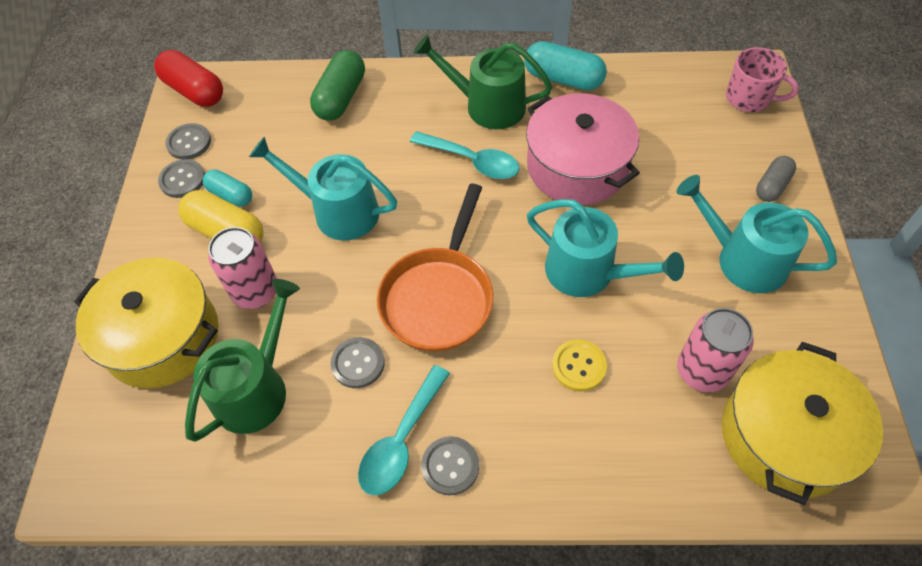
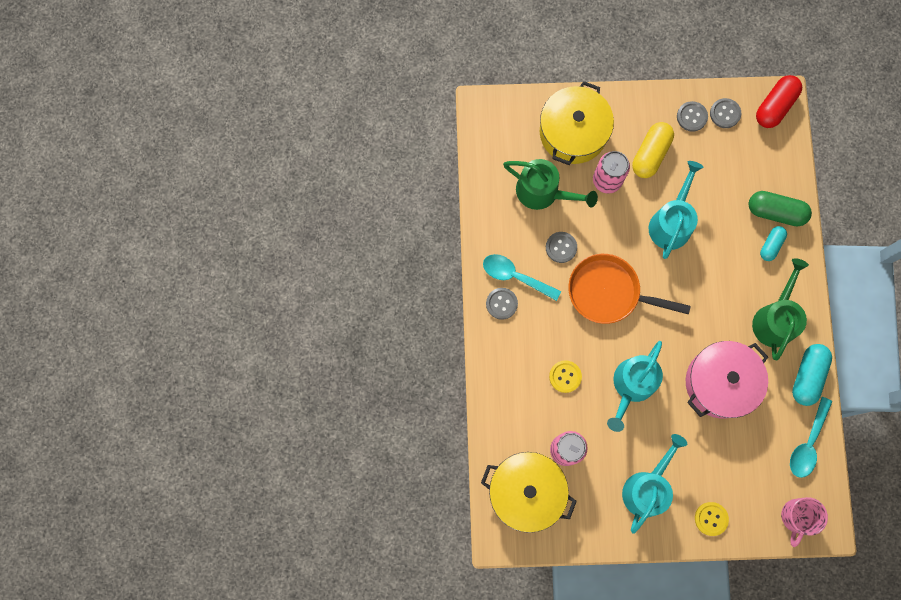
camera: 85 degrees right, 20 degrees up
turquoise capsule [203,170,252,207] -> turquoise capsule moved to [760,226,787,261]
turquoise spoon [410,131,519,179] -> turquoise spoon moved to [790,397,832,478]
grey capsule [756,156,796,202] -> yellow button [695,502,729,536]

